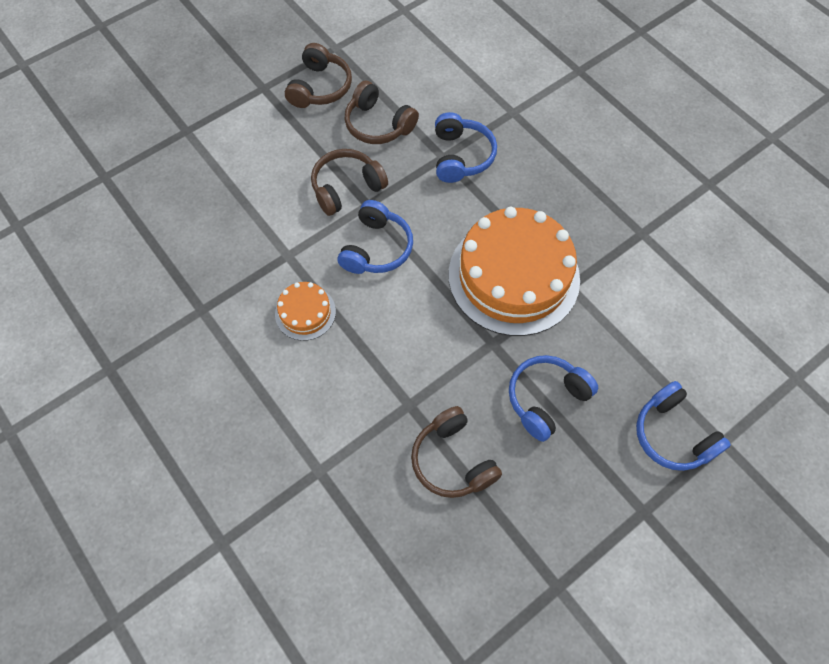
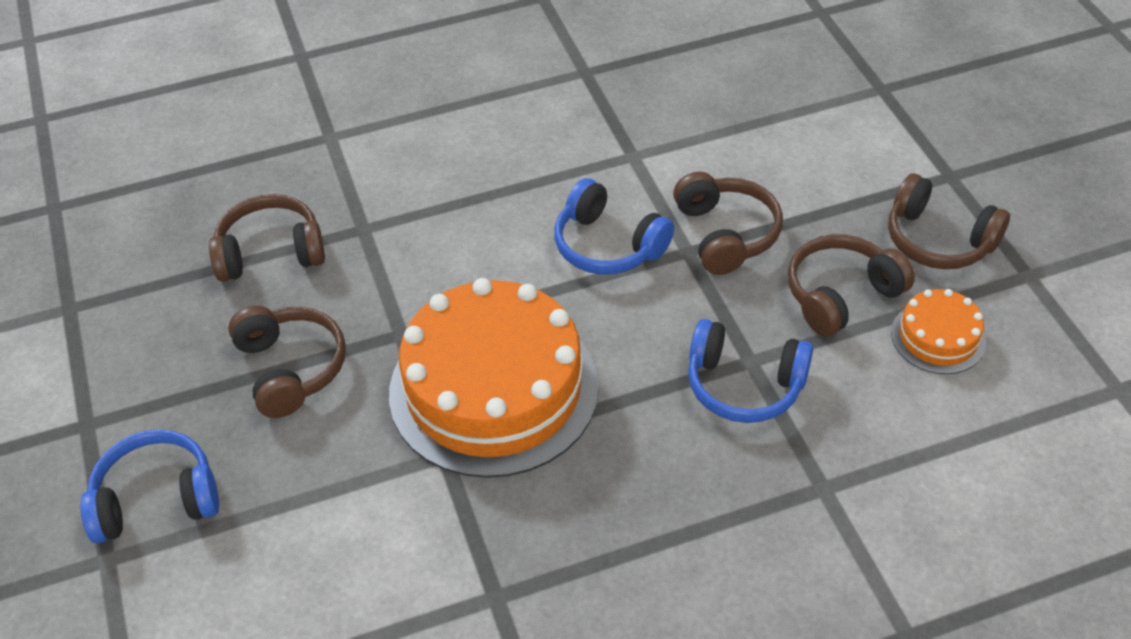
camera: 110 degrees right, 15 degrees down
orange cake [275,282,336,341] -> orange cake moved to [891,289,986,374]
blue headphones [509,355,598,442] -> brown headphones [228,306,346,418]

